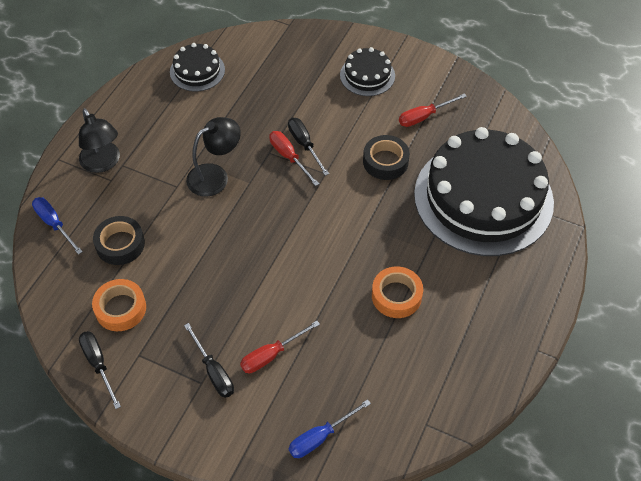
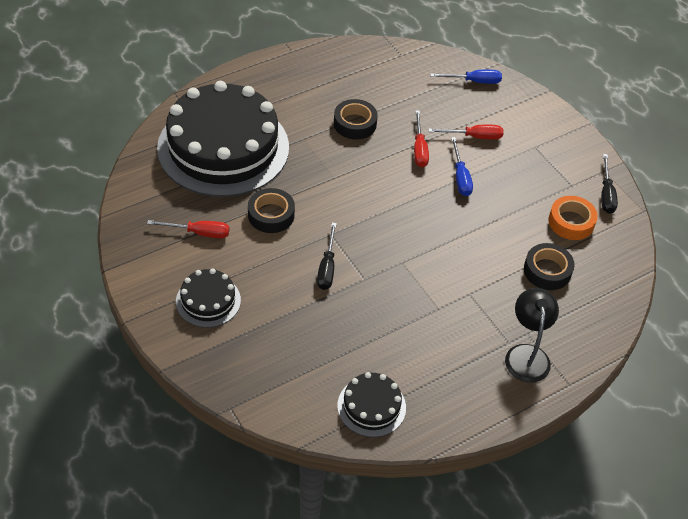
camera: 150 degrees left, 5 degrees down
blue screwdriver [32,197,83,255] -> blue screwdriver moved to [451,137,473,196]
black screwdriver [184,323,234,398] -> none
black lamp [186,117,241,197] -> none
red screwdriver [269,131,319,186] -> red screwdriver moved to [414,110,429,167]
orange tape [372,267,423,318] -> black tape [334,99,378,140]

